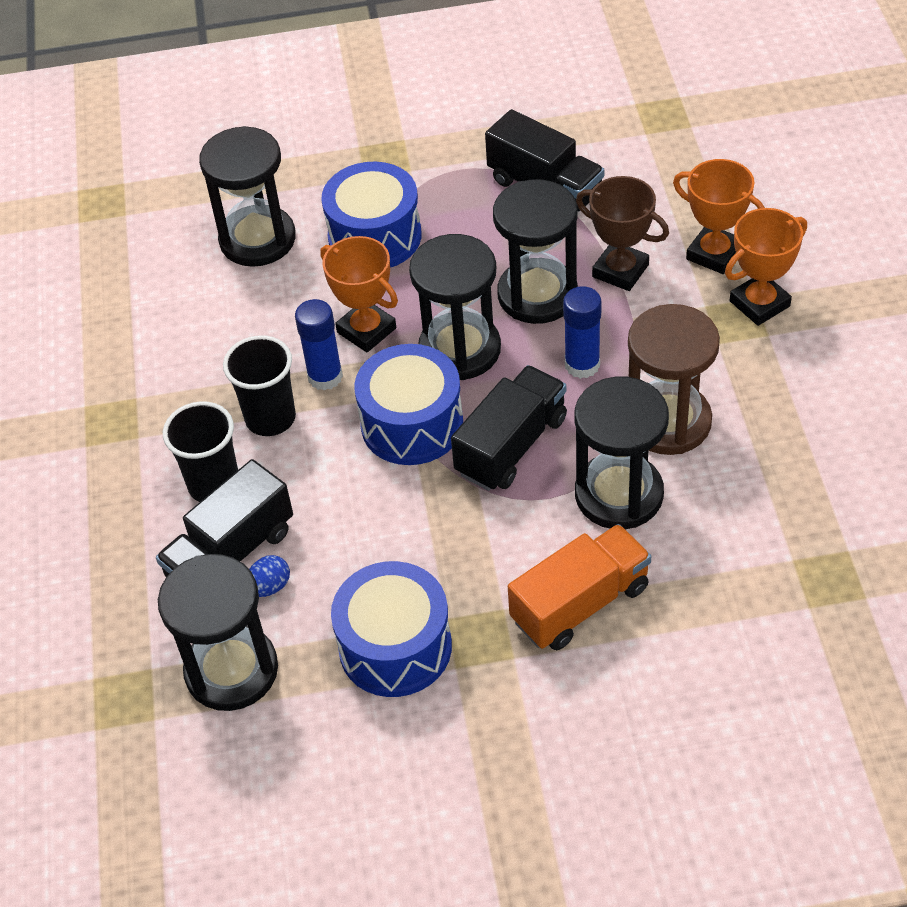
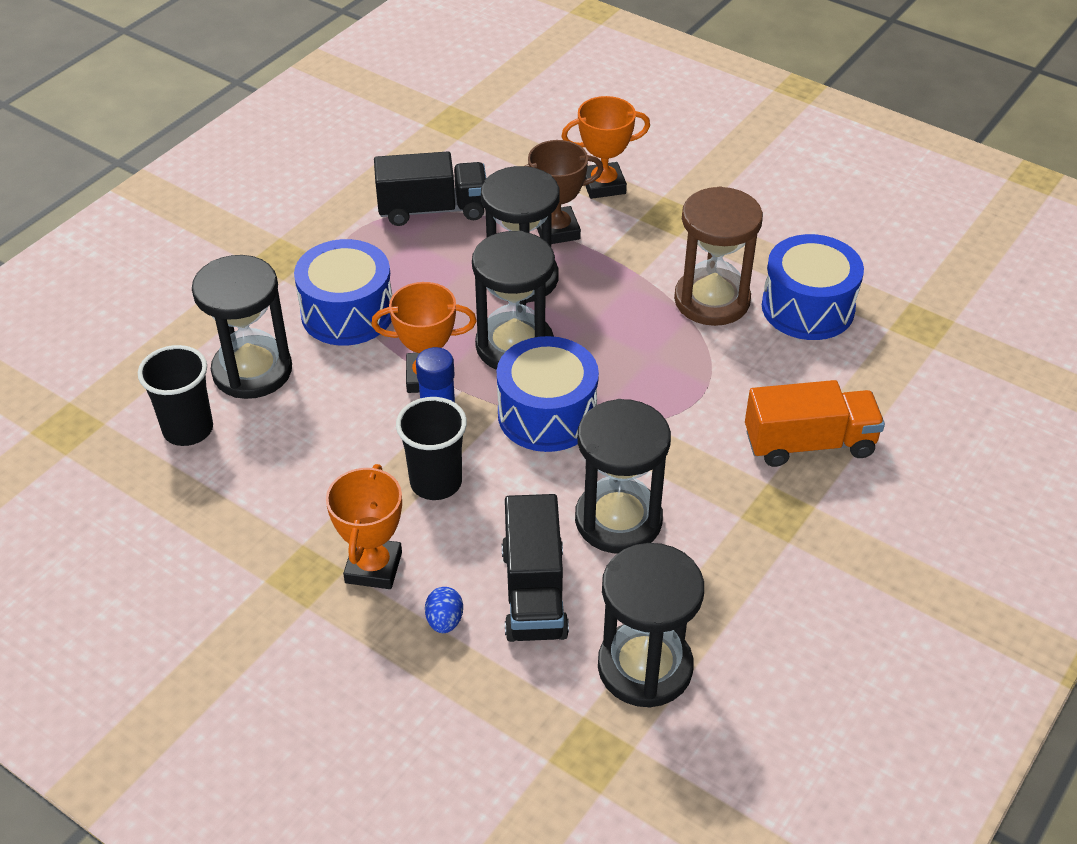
camera: 50 degrees left, 5 degrees down
black cup [163,401,238,502] -> black cup moved to [138,345,213,446]
blue egg [249,555,290,597] -> blue egg moved to [425,587,463,633]
blue drum [331,561,452,697] -> blue drum moved to [762,234,864,340]
black truck [451,365,567,491] -> none
orange truck [508,524,651,650] -> orange truck turned 75 degrees clockwise [745,380,885,467]
blue glue stick [563,286,602,379] -> none
black hourglass [575,377,669,529] -> black hourglass moved to [575,399,671,553]
orange trophy [725,208,807,326] -> orange trophy moved to [326,464,402,589]

